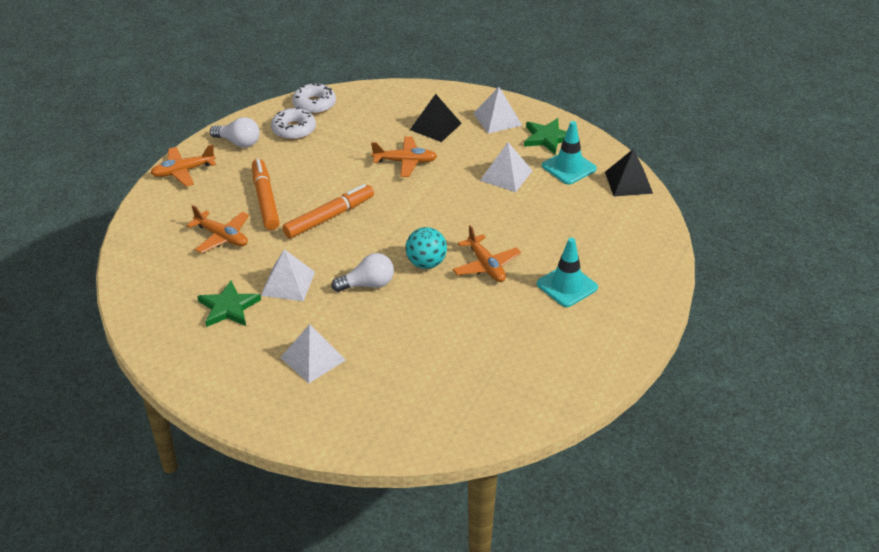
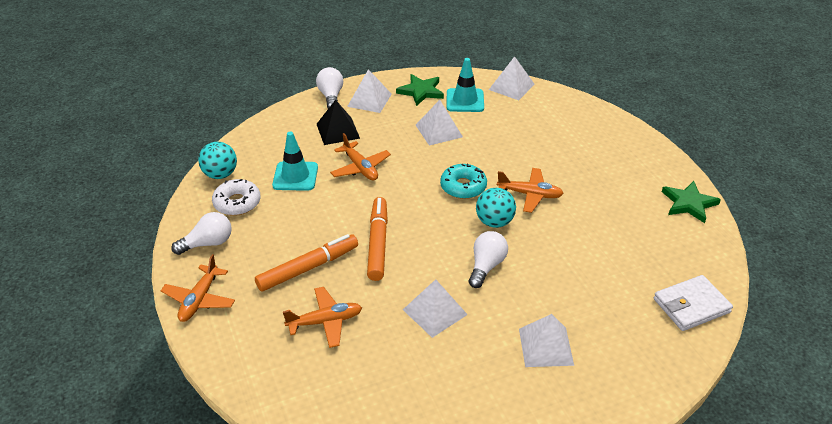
camera: 50 degrees left, 0 degrees up
green star [197,281,261,327] -> green star moved to [662,181,721,223]
orange marker [252,159,280,230] -> orange marker turned 120 degrees clockwise [255,234,358,292]
white donut [292,83,336,114] -> turquoise ball [198,142,237,179]
orange plane [371,136,437,177] -> orange plane turned 105 degrees clockwise [330,133,391,181]
turquoise traffic cone [537,238,598,307] -> turquoise traffic cone moved to [272,131,318,191]
black pyramid [605,149,653,196] -> white pyramid [489,56,535,100]
none -> white light bulb [316,67,343,109]
none -> turquoise donut [440,164,487,199]
none -> white wallet [654,275,733,331]

